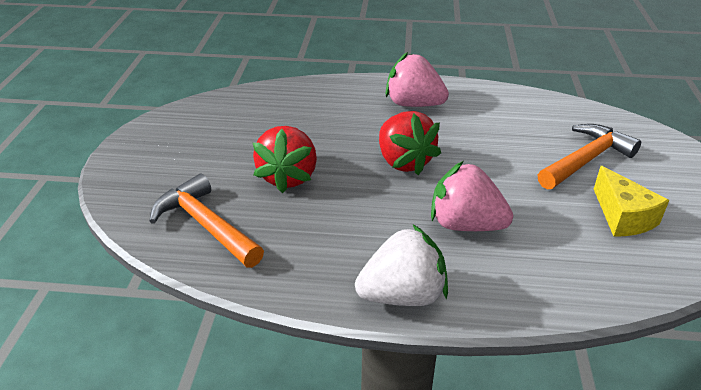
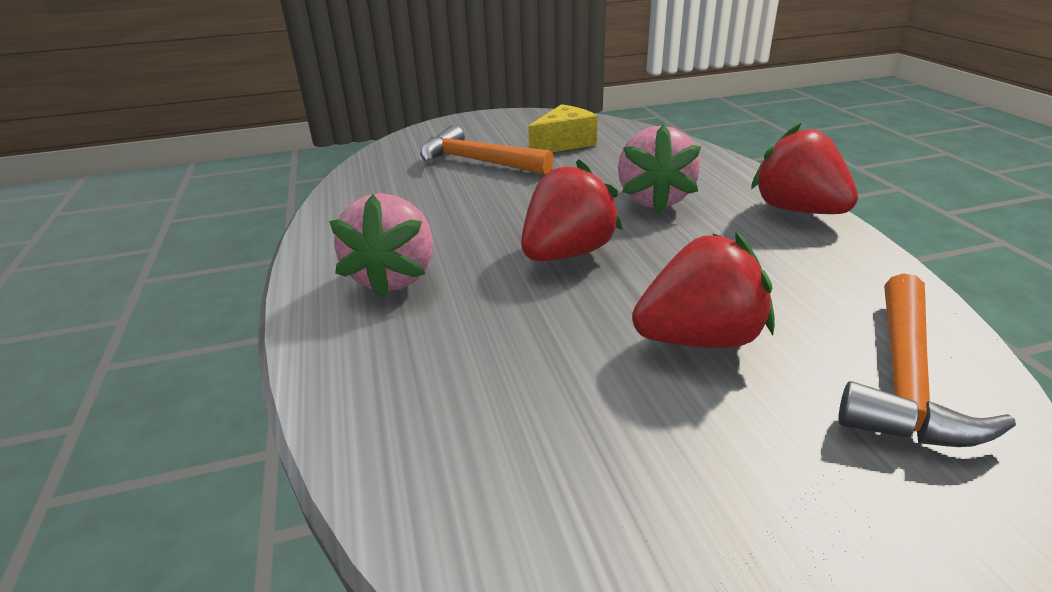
camera: 110 degrees left, 5 degrees down
white strawberry [355,225,448,306] -> red strawberry [751,122,858,214]

